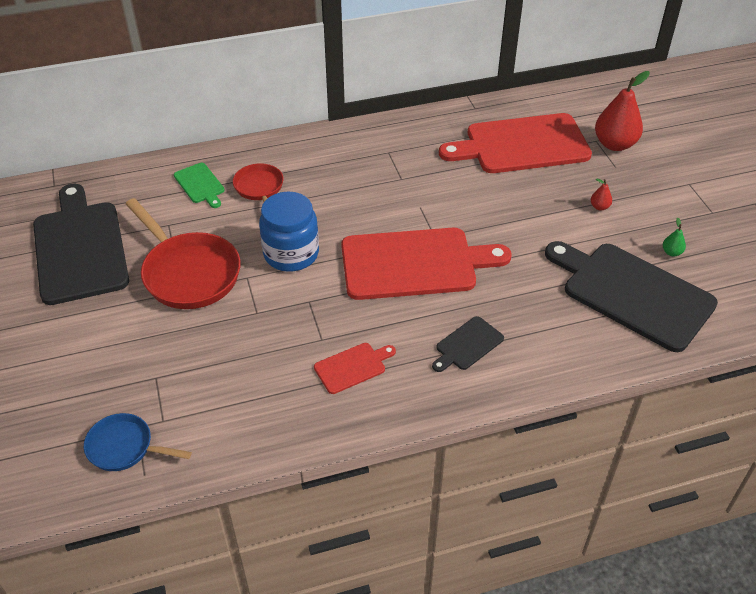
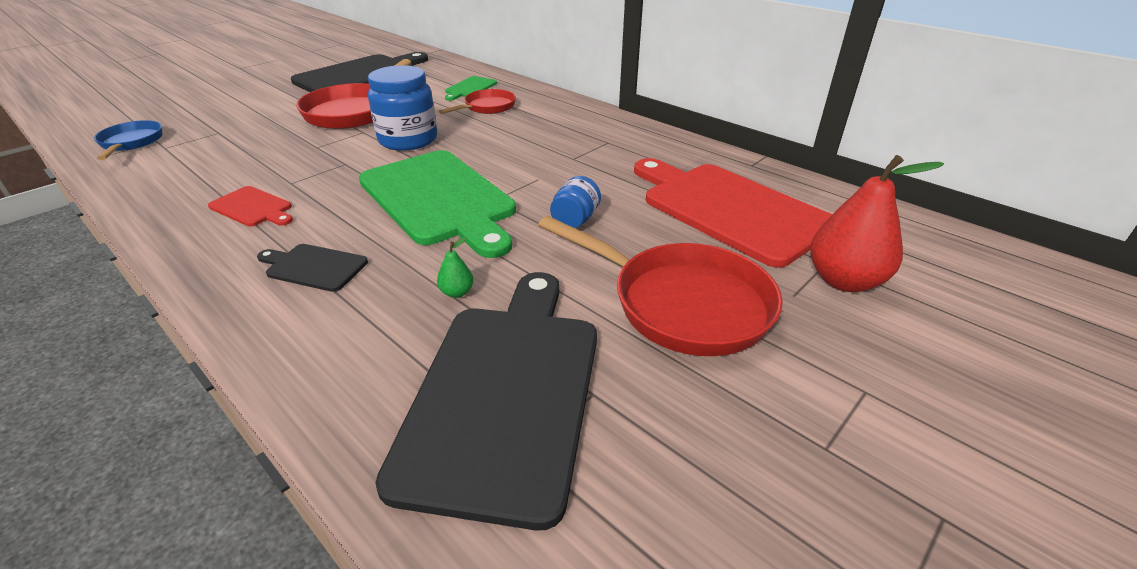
camera: 60 degrees right, 10 degrees down
red cutting board [341,228,511,300] -> green cutting board [359,150,516,258]
red pear [591,178,612,210] -> red pan [538,216,783,356]
green pear [663,218,686,257] -> green pear moved to [437,236,474,298]
none -> blue jar [550,176,601,228]

